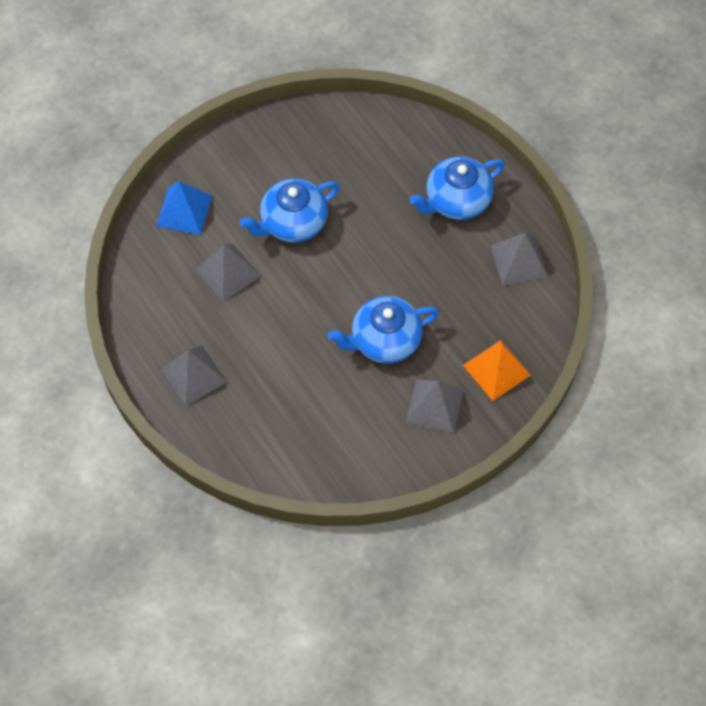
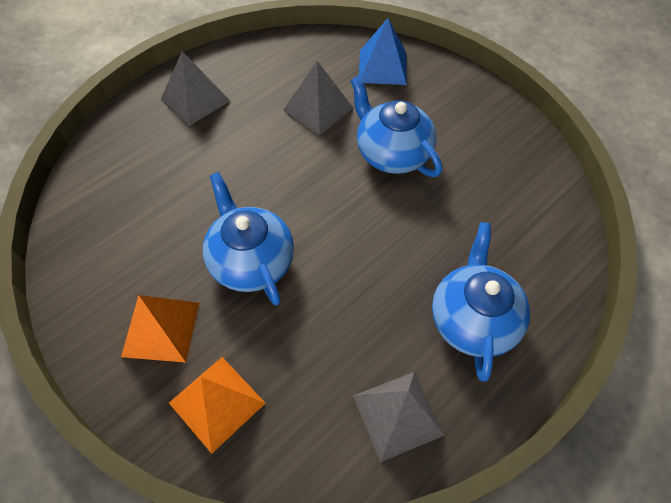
camera: 80 degrees right, 5 degrees down
grey pyramid [406,379,464,433] -> orange pyramid [121,295,199,363]
blue teapot [409,157,505,220] -> blue teapot turned 45 degrees clockwise [432,222,530,381]

